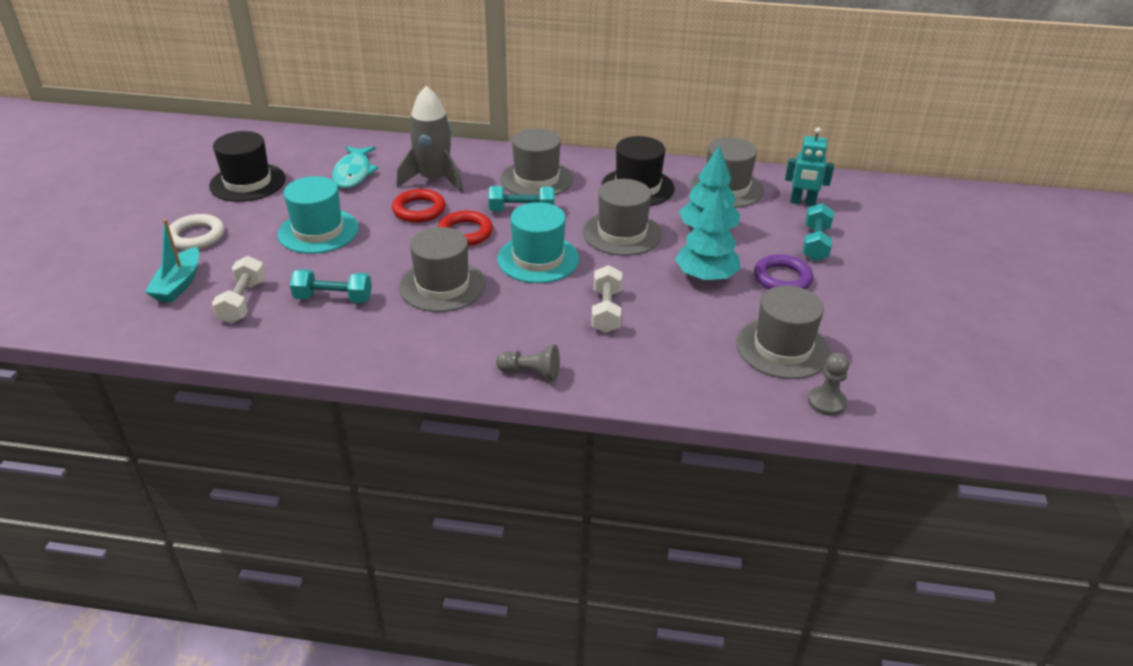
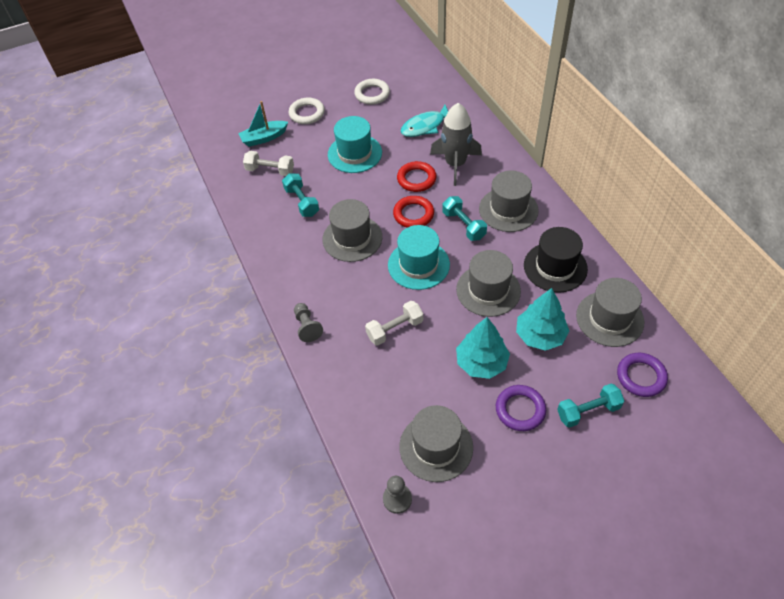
camera: 60 degrees right, 15 degrees up
black hat [209,131,286,202] -> white ring [354,79,390,105]
white dumbbell [212,256,266,323] -> white dumbbell turned 45 degrees clockwise [243,151,294,176]
turquoise robot [785,127,834,206] -> purple ring [617,353,668,397]

